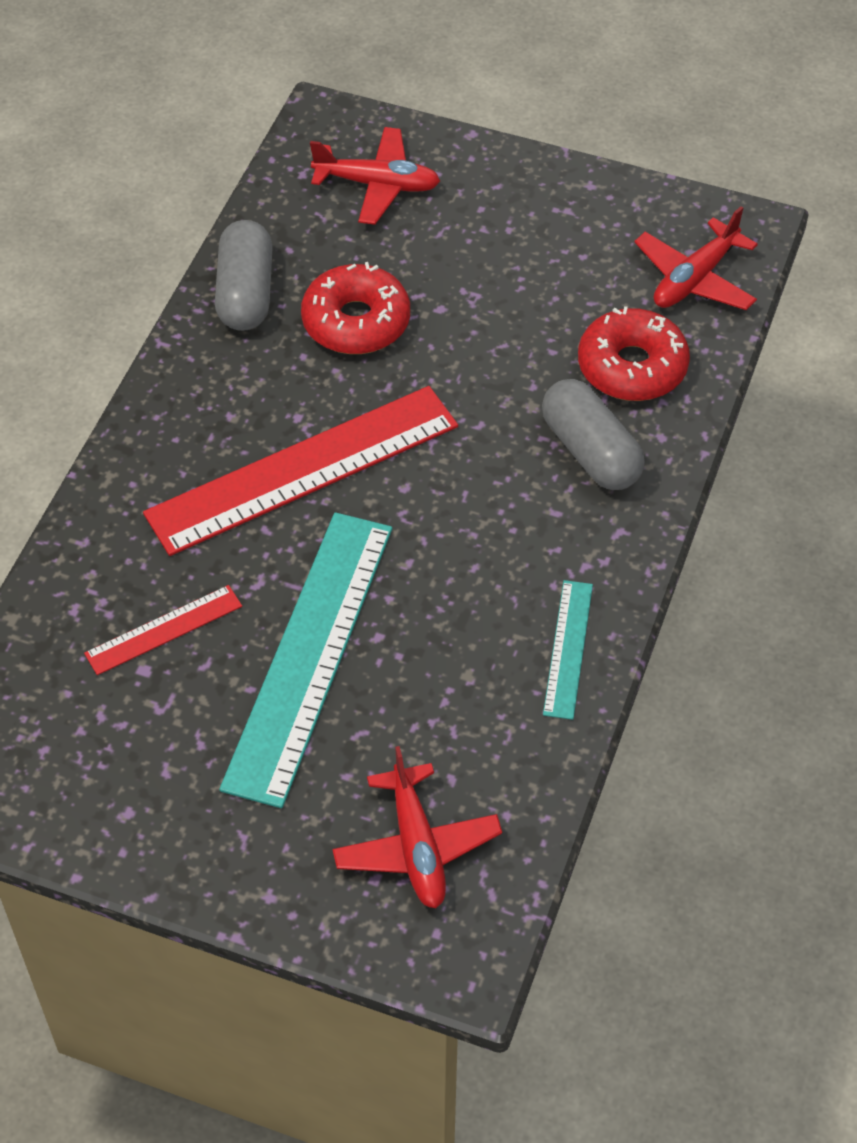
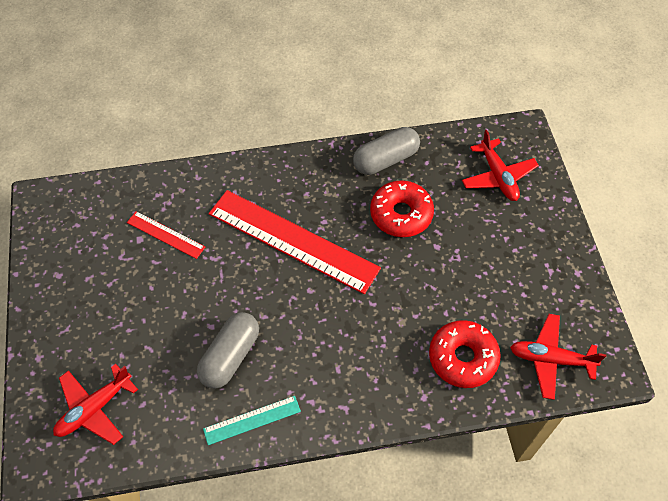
camera: 60 degrees right, 5 degrees up
turquoise ruler [219,512,392,808] -> none
grey capsule [542,379,645,490] -> grey capsule moved to [197,312,259,389]

